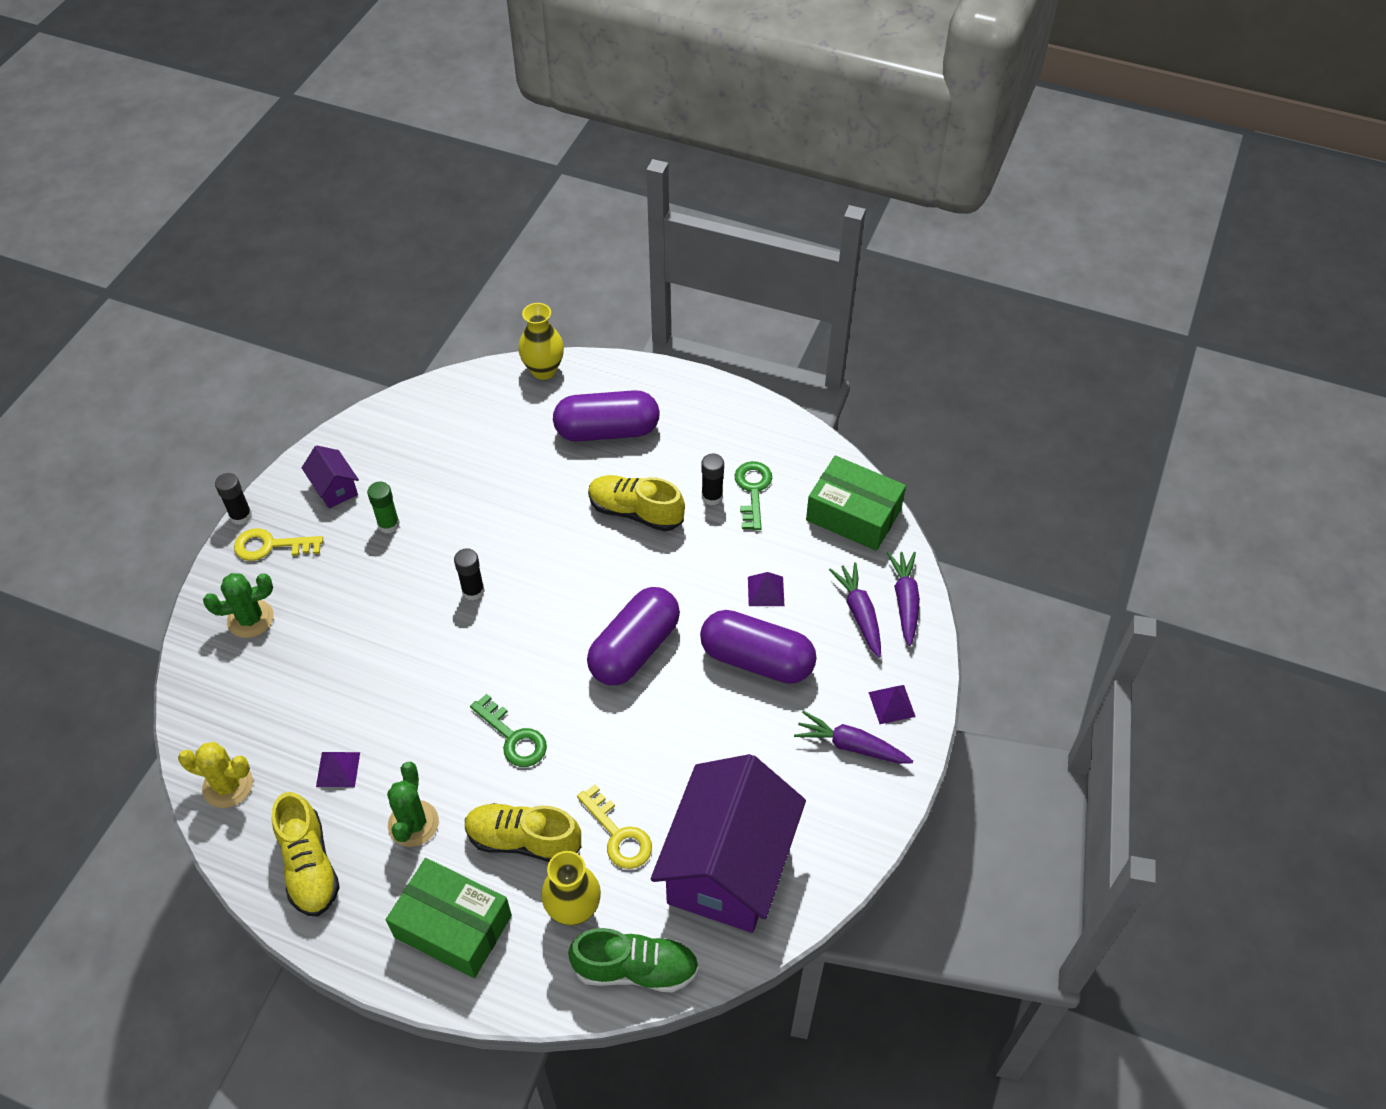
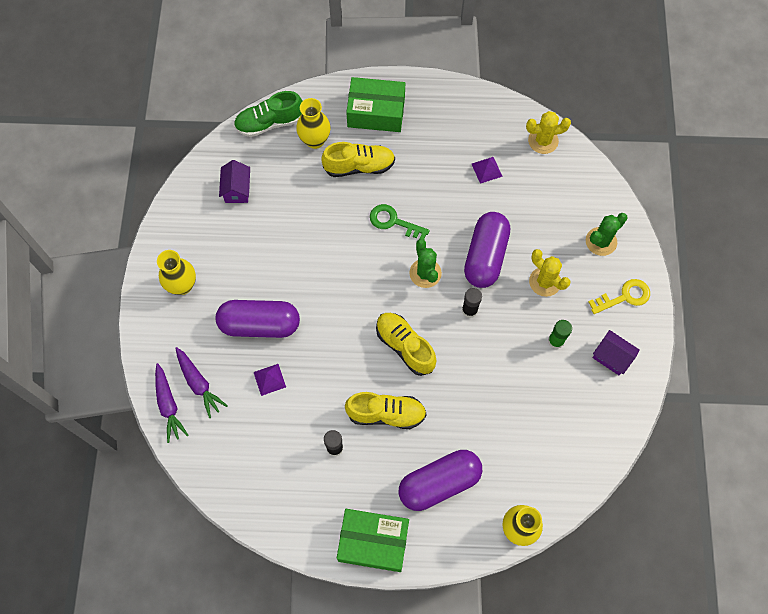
camera: 160 degrees right, 15 degrees up
black glue stick [215,473,252,525] -> none
yellow shoe [272,792,340,917] -> yellow shoe moved to [376,313,436,376]
green cactus [387,762,439,847] -> green cactus moved to [409,239,442,288]
yellow key [577,784,652,869] -> none
purple capsule [587,587,680,685] -> purple capsule moved to [464,212,510,288]
purple house [651,754,806,933] -> purple house [219,160,250,203], size x0.42
green key [735,461,772,530] -> none
purple carrot [794,711,913,764] -> yellow vase [157,250,196,295]
green box [806,455,906,551] -> green box moved to [337,509,409,572]
purple pyramid [868,685,916,724] -> none
none -> yellow cactus [529,249,570,297]

